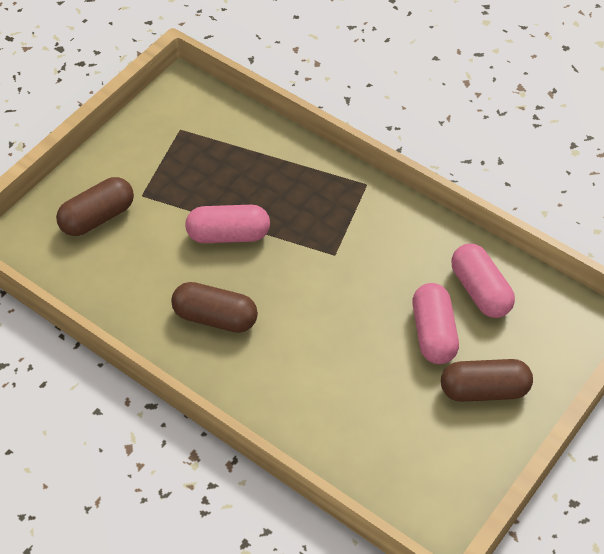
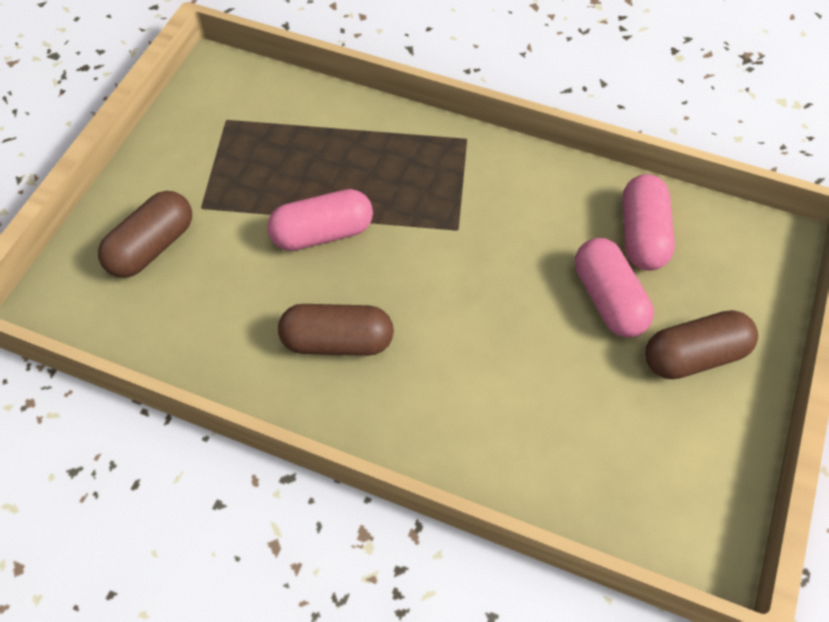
camera: 15 degrees left, 5 degrees up
pink capsule [451,244,515,318] -> pink capsule turned 45 degrees clockwise [622,174,675,270]

